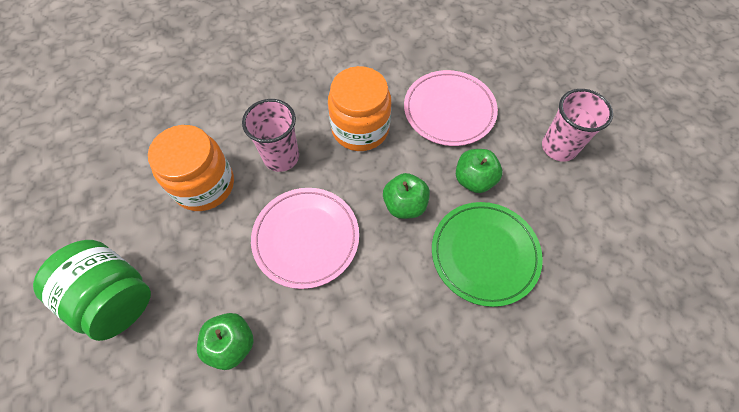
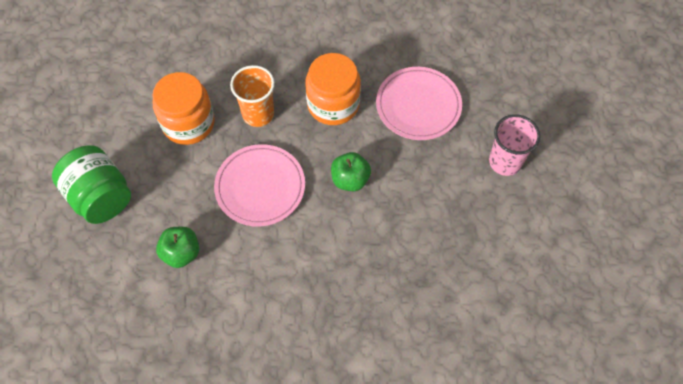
camera: 15 degrees right, 0 degrees up
pink cup [242,99,299,172] -> orange cup [230,65,275,127]
green plate [432,202,543,307] -> none
green apple [456,149,502,193] -> none

